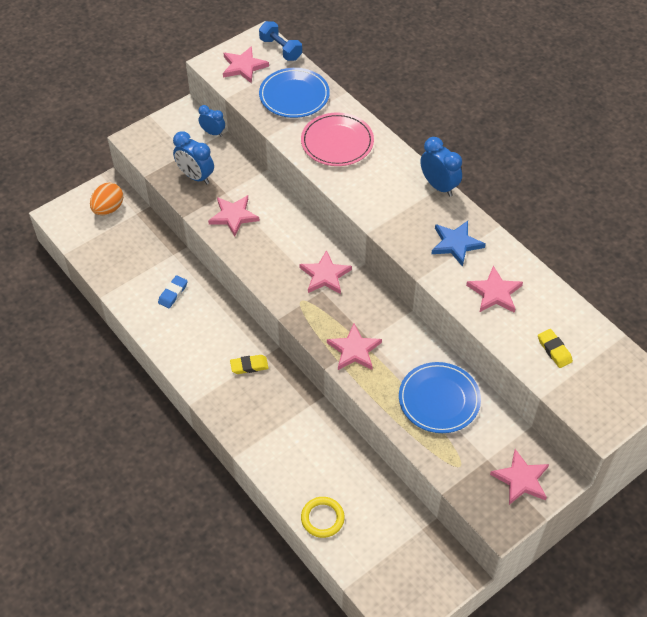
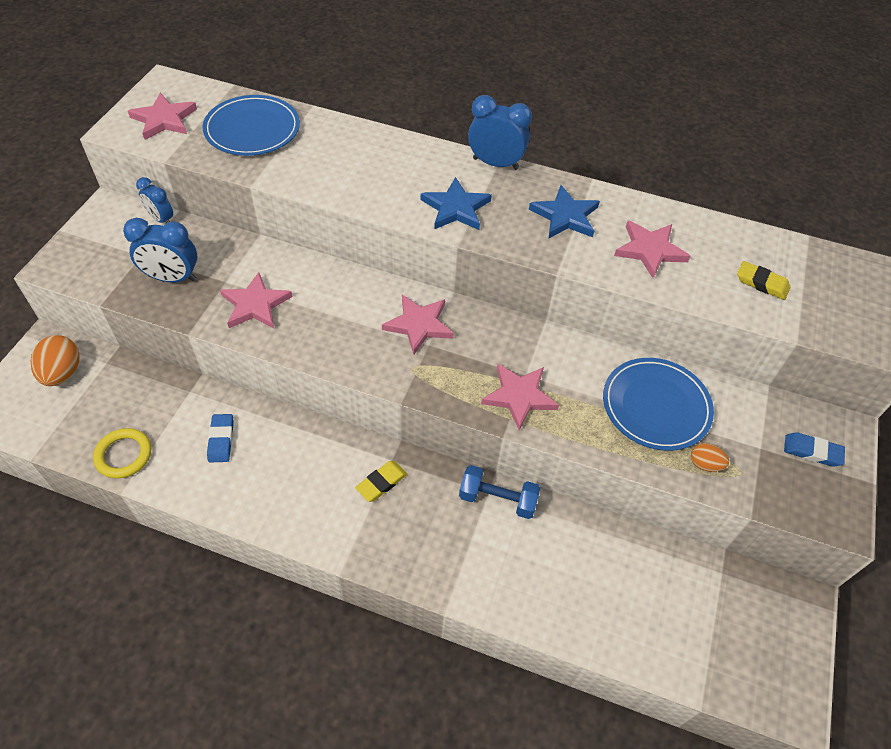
camera: 35 degrees left, 0 degrees up
blue clock [199,105,225,137] -> blue clock turned 135 degrees counterclockwise [136,177,173,223]
blue dumbbell [259,21,302,61] -> blue dumbbell moved to [459,465,540,519]
pink plate [301,112,374,166] -> none
yellow ring [301,497,345,538] -> yellow ring moved to [93,428,151,479]
pink star [490,449,549,505] -> blue eraser [784,432,845,467]
none -> blue star [421,177,492,230]
none -> orange egg [691,443,729,472]

